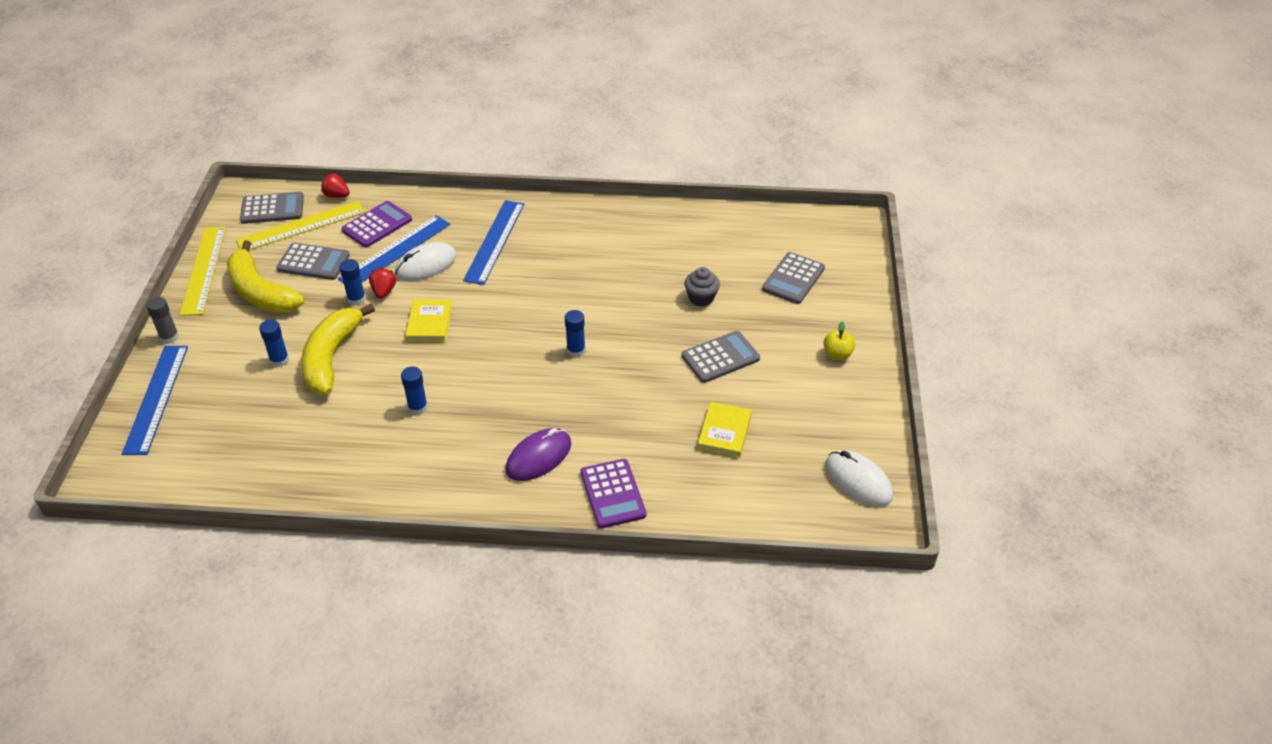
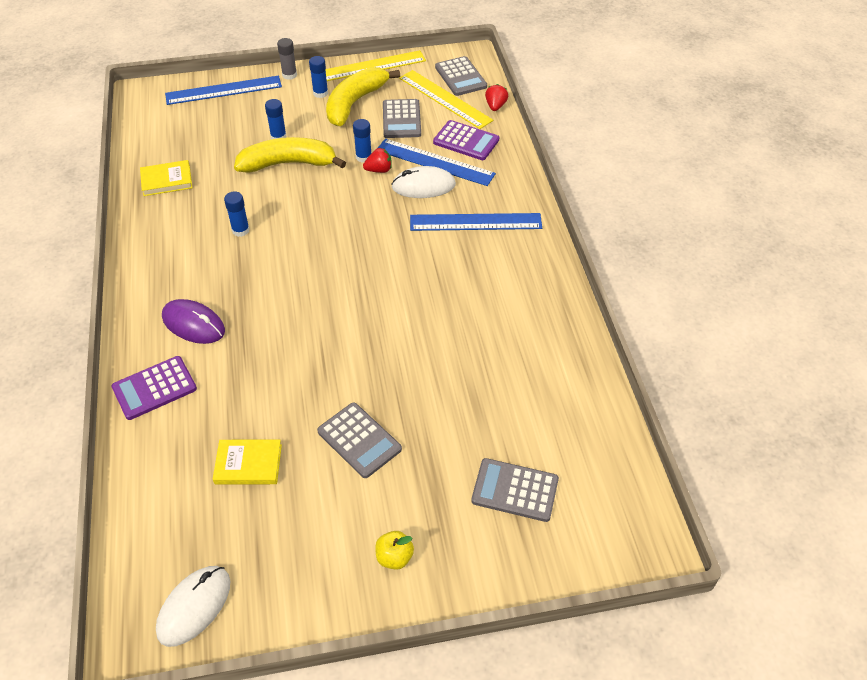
camera: 75 degrees right, 5 degrees up
white mouse [395,242,457,281] -> white mouse turned 45 degrees counterclockwise [391,166,456,198]
yellow book [405,300,452,342] -> yellow book moved to [140,160,192,196]
blue glue stick [565,310,585,357] -> blue glue stick moved to [309,56,328,98]
grey cupcake [684,267,720,306] -> none

